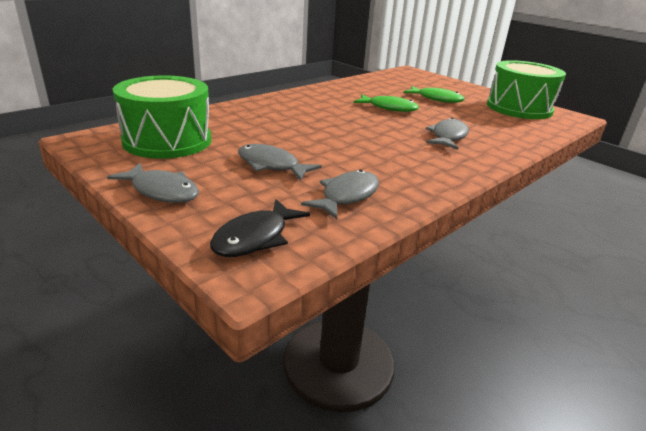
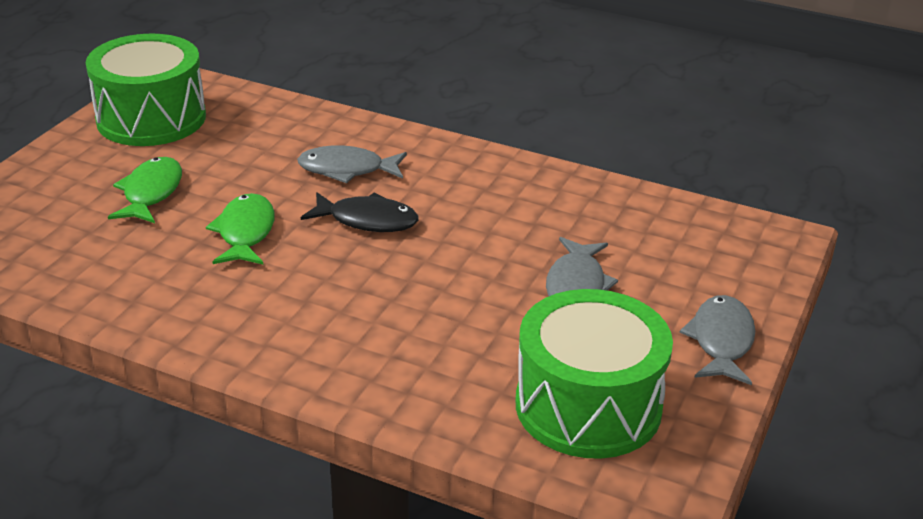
camera: 110 degrees left, 5 degrees up
black fish [210,199,310,257] -> black fish moved to [301,192,418,232]
grey fish [301,170,379,219] -> none

